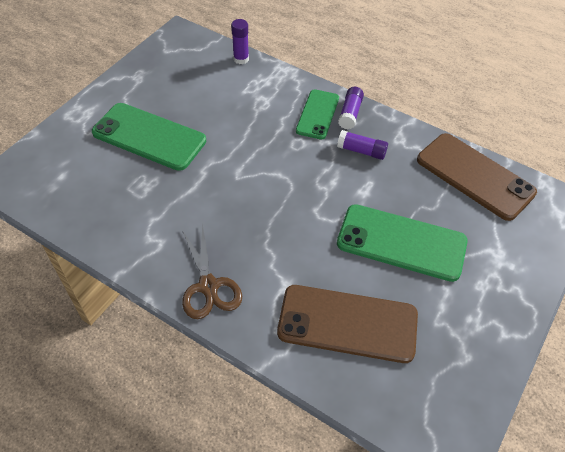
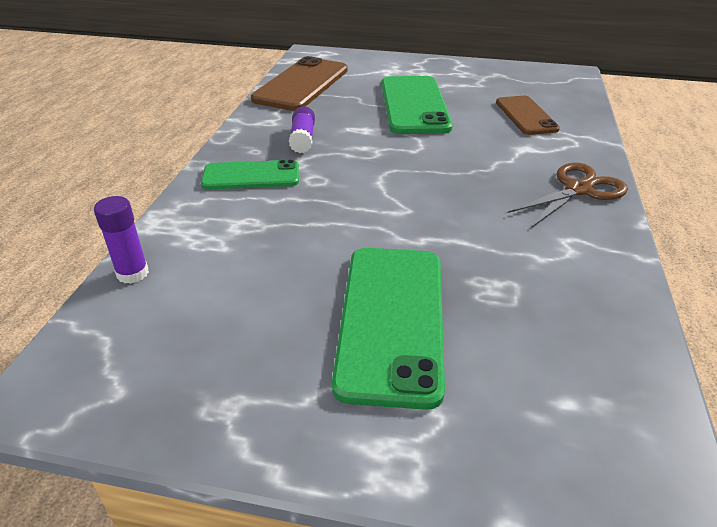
camera: 110 degrees left, 15 degrees down
brown phone [277,285,418,363] -> brown phone [496,96,560,135], size x0.62
purple glue stick [338,87,364,129] -> none

